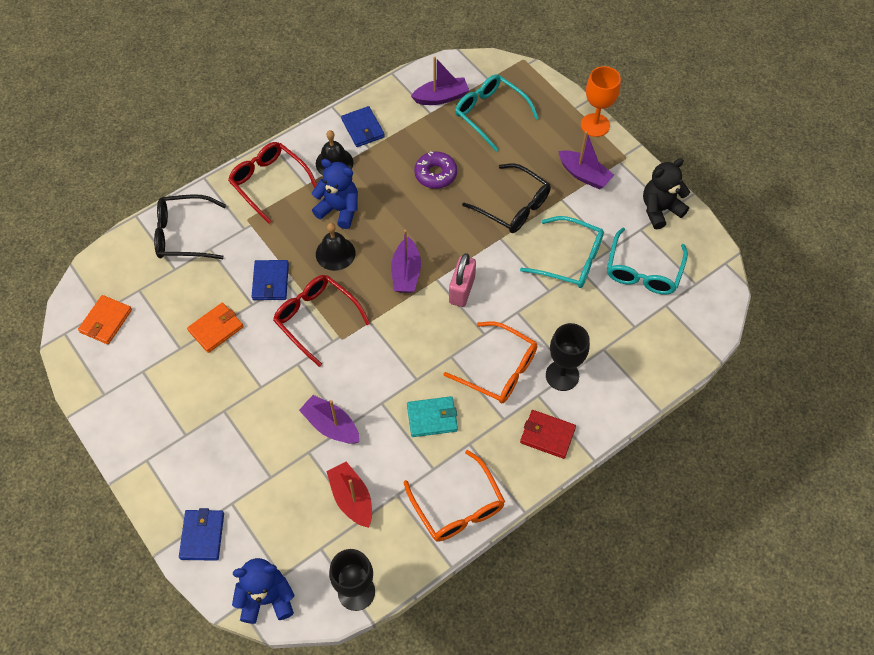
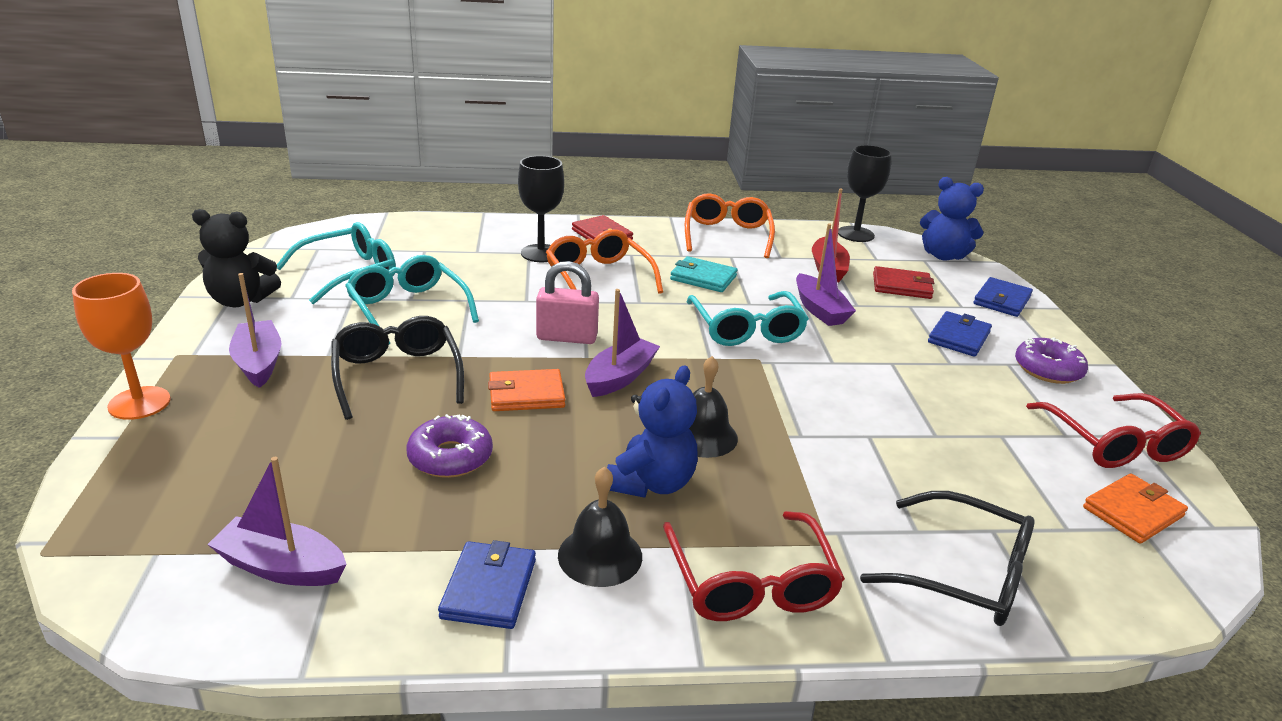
camera: 150 degrees left, 30 degrees down
orange wallet [187,302,244,353] -> orange wallet moved to [488,369,566,411]
blue wallet [252,260,289,300] -> blue wallet moved to [928,311,992,357]
red glasses [273,275,370,367] -> red glasses moved to [1026,393,1201,468]
blue teddy bear [312,159,358,229] -> blue teddy bear turned 120 degrees counterclockwise [607,365,698,498]
pink padlock [449,253,476,307] -> pink padlock turned 45 degrees clockwise [536,261,599,344]
turquoise glasses [455,74,539,152] -> turquoise glasses moved to [686,291,809,346]
none -> red wallet [873,266,934,299]
none -> purple donut [1015,337,1088,384]

